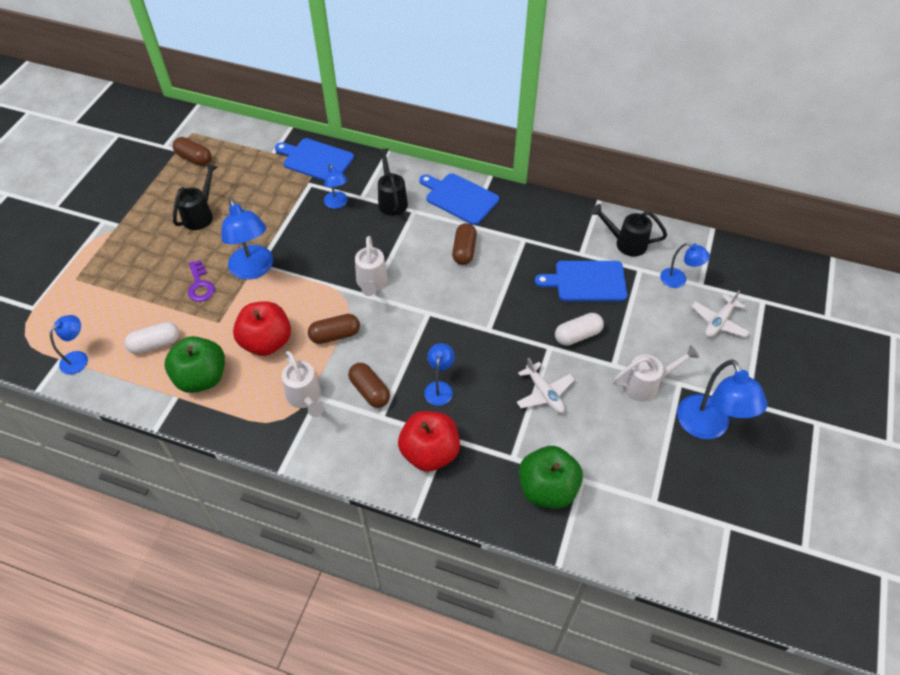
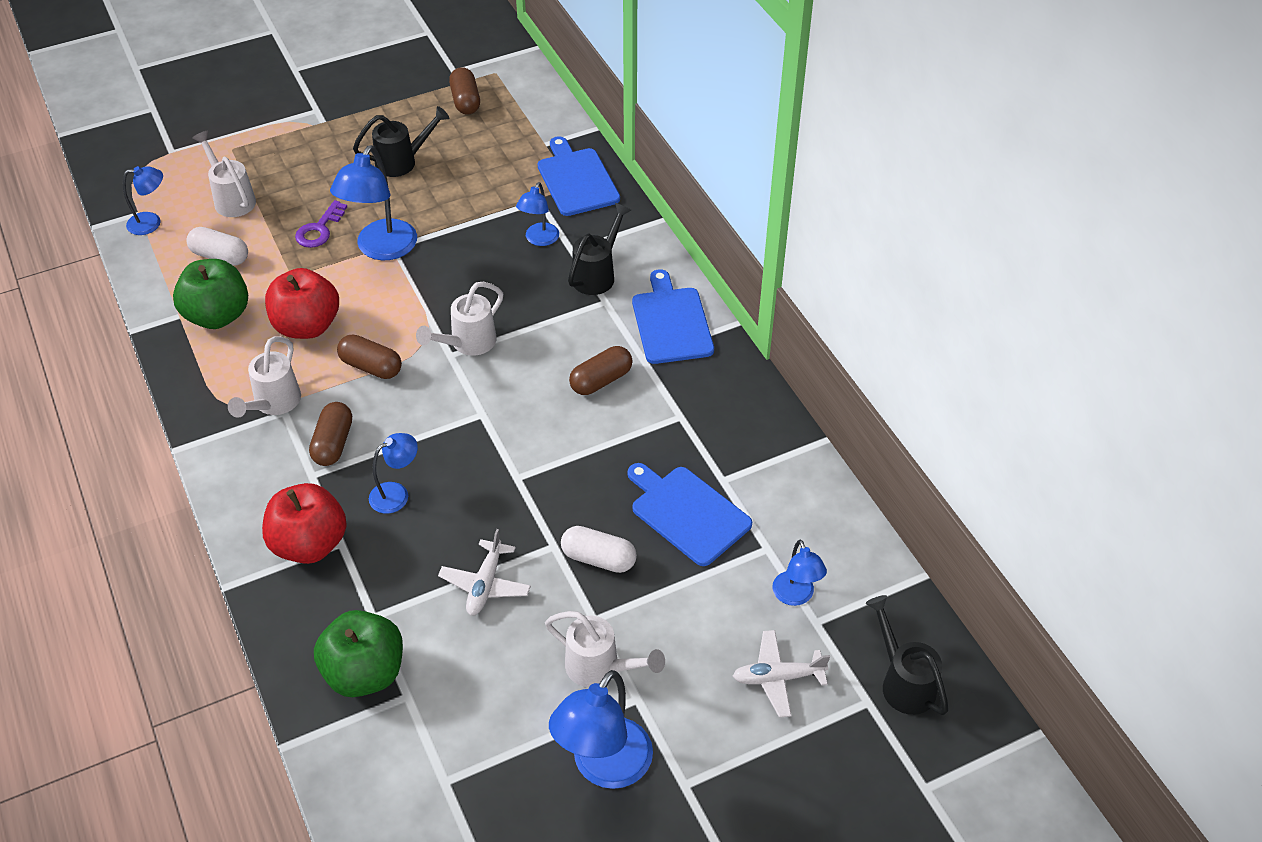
camera: 45 degrees right, 5 degrees down
black watering can [591,204,667,257] -> black watering can moved to [866,595,949,715]
none -> white watering can [193,131,256,217]

